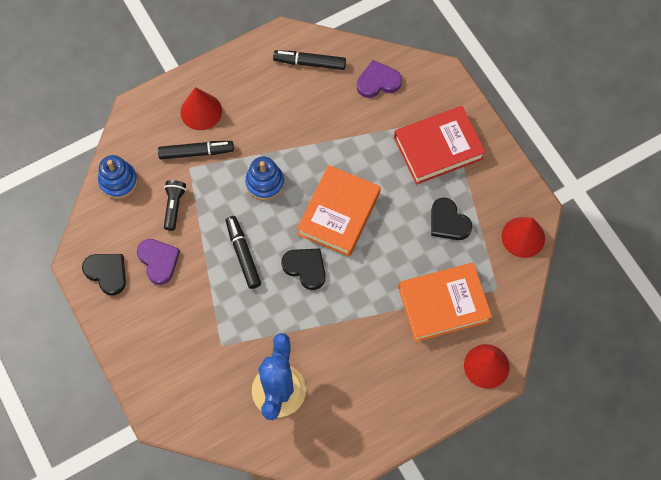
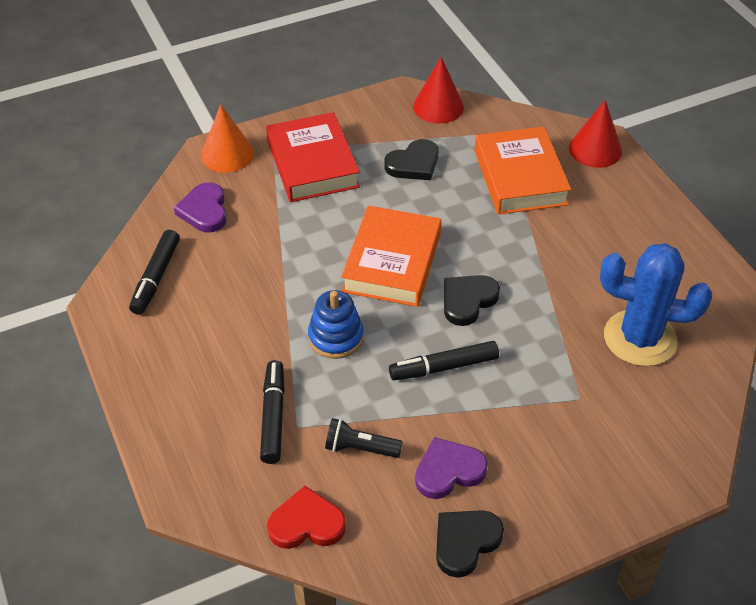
camera: 85 degrees left, 20 degrees down
blue stacking toy [98,155,138,199] -> red heart [267,486,346,549]
red cone [181,87,222,130] -> none
orange book [297,165,381,257] -> orange book turned 75 degrees clockwise [341,206,441,307]
none -> orange cone [201,104,254,173]

